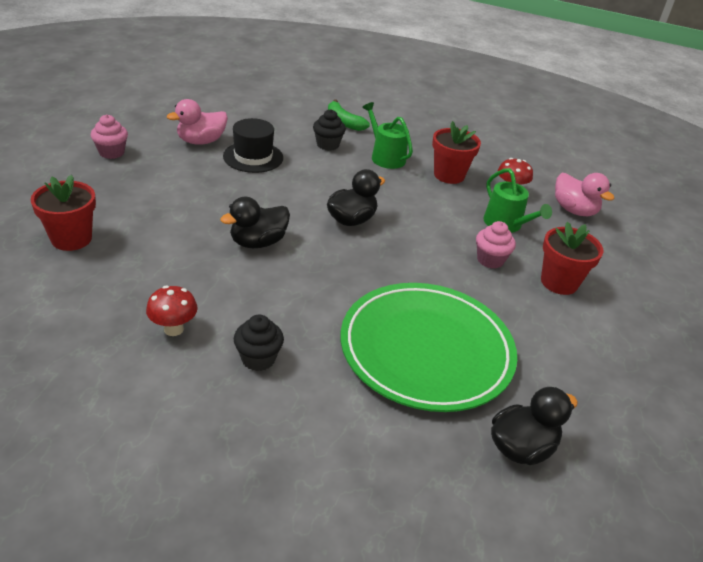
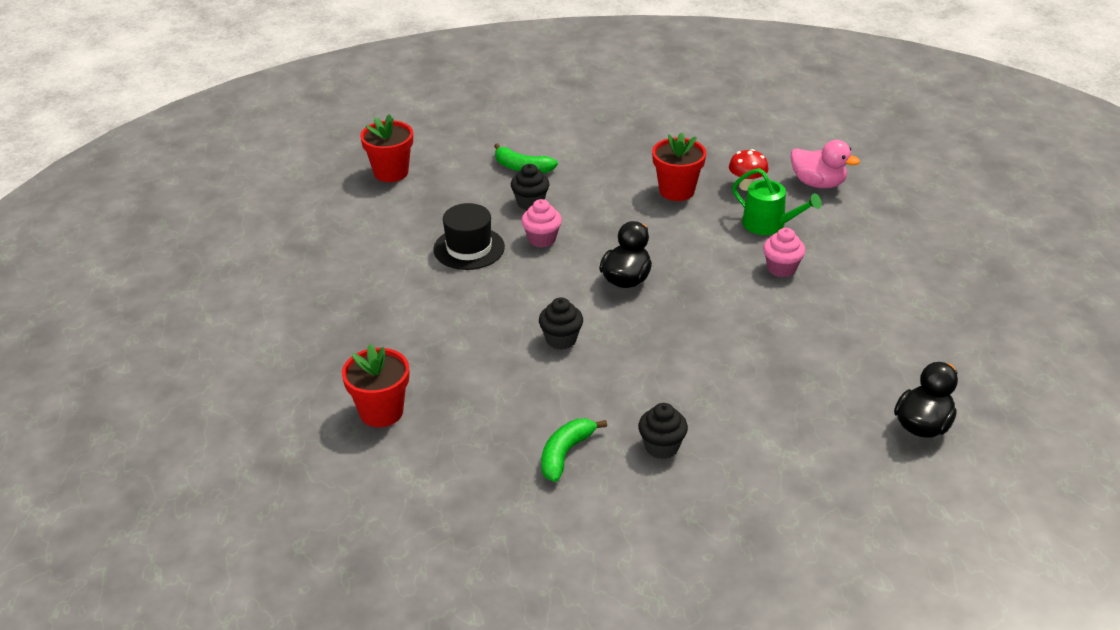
camera: 20 degrees left, 0 degrees up
pink cupcake [91,114,128,159] -> pink cupcake moved to [521,199,562,248]
red mushroom [146,286,198,336] -> green banana [541,419,607,482]
pink duck [167,99,228,145] -> none
black duck [220,197,290,248] -> black cupcake [539,297,583,350]
green plate [341,283,517,412] -> none
green watering can [362,102,413,169] -> none
red flower pot [541,222,603,295] -> red flower pot moved to [360,114,413,182]

